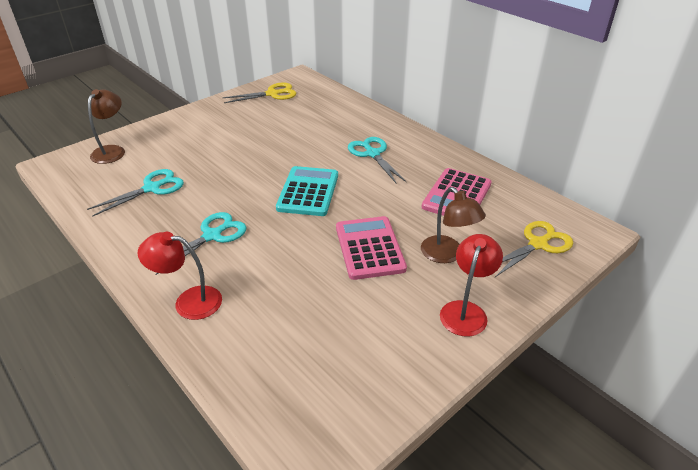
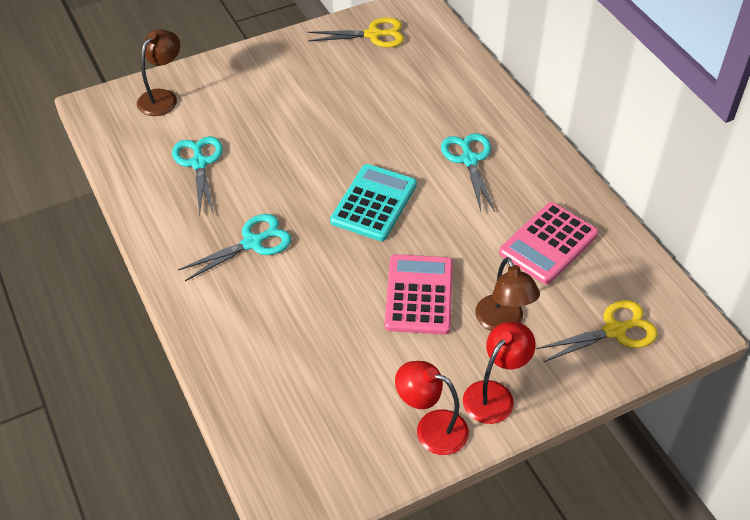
camera: 15 degrees right, 10 degrees up
turquoise scissors [87,169,184,217] -> turquoise scissors turned 75 degrees counterclockwise [172,136,223,216]
red lamp [137,232,222,320] -> red lamp moved to [395,361,469,455]

